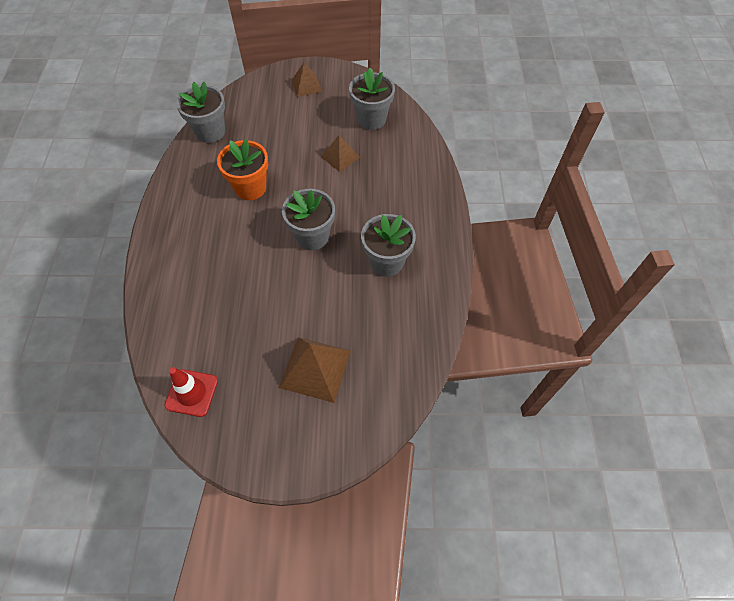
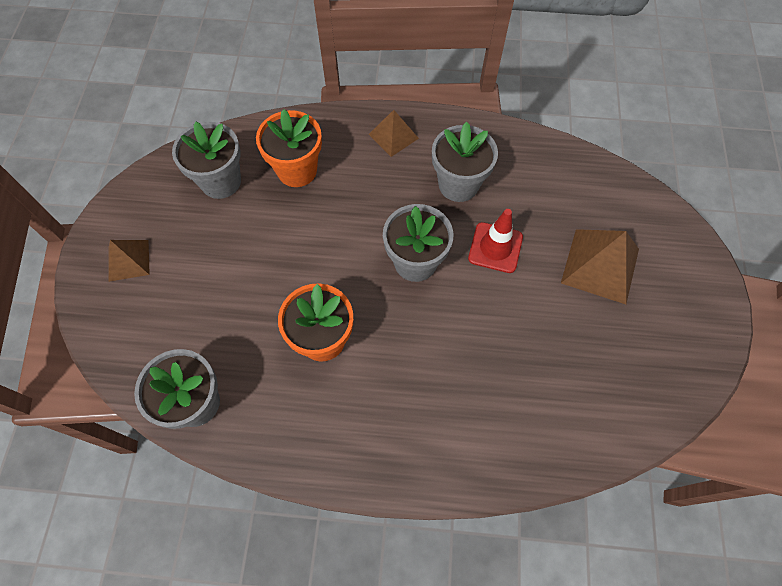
camera: 85 degrees left, 5 degrees up
red traffic cone [164,367,218,417] -> red traffic cone moved to [468,209,523,273]
brown pyramid [321,135,360,172] -> brown pyramid moved to [369,110,419,157]
none -> orange flower pot [256,109,322,187]

